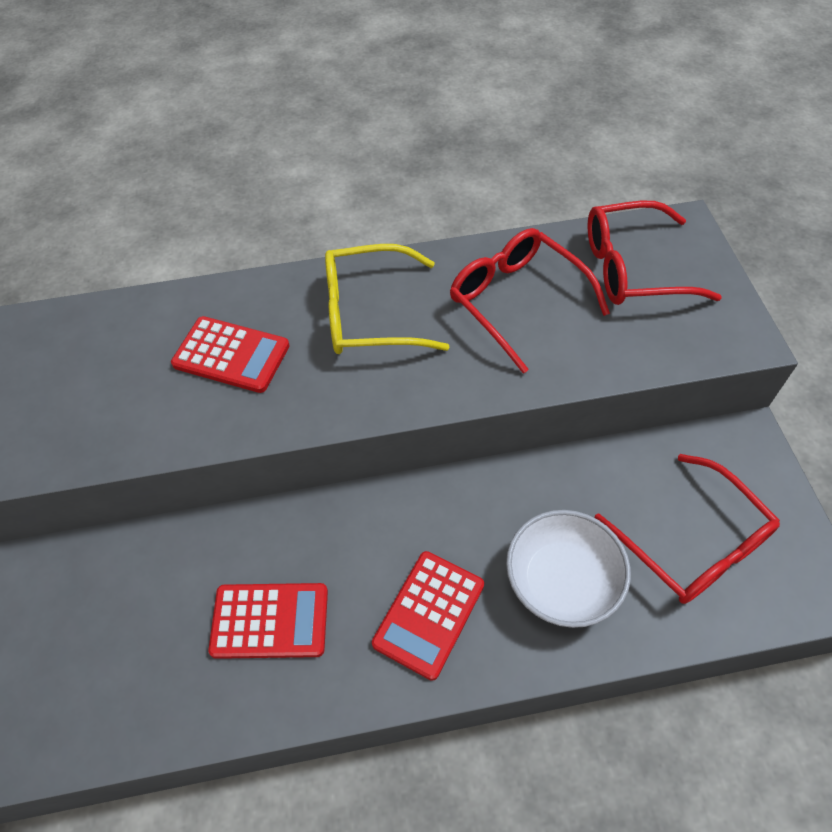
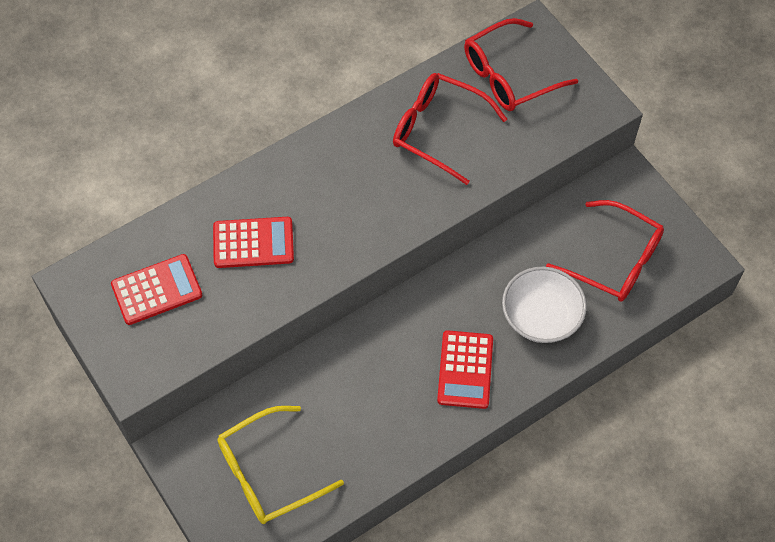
camera: 25 degrees left, 5 degrees up
red calculator [208,583,328,659] -> red calculator moved to [111,254,202,325]
yellow glasses [325,244,449,354] -> yellow glasses moved to [217,406,344,524]

